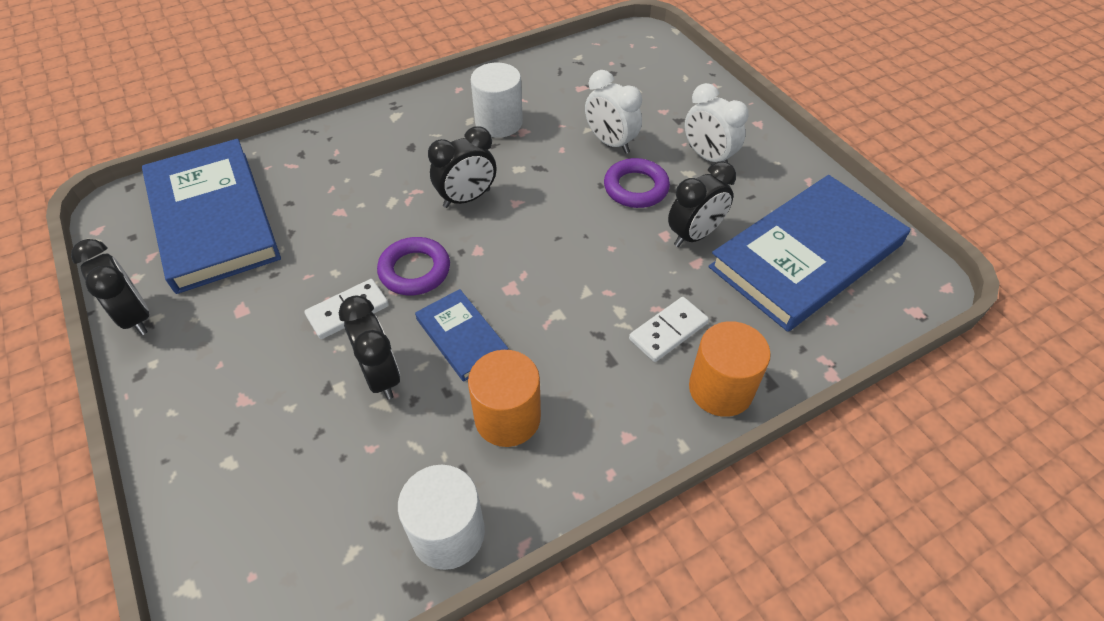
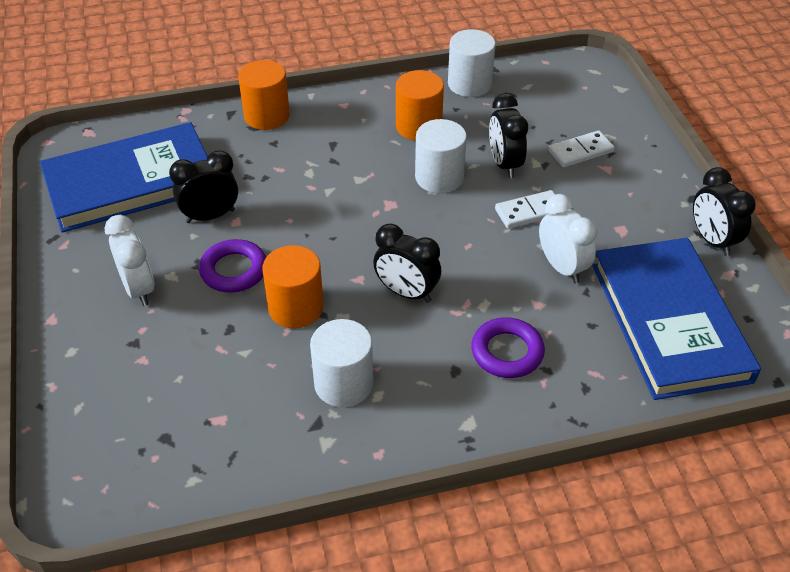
camera: 165 degrees left, 5 degrees down
purple ring [377,237,450,295] -> purple ring moved to [471,317,545,378]
blue book [415,289,509,382] -> white cylinder [415,119,467,193]
black clock [428,126,496,208] -> black clock turned 135 degrees counterclockwise [373,224,441,303]
white clock [585,70,642,154] -> white clock moved to [539,194,597,284]
white domino [629,297,709,362] -> white domino moved to [549,130,615,167]
none -> orange cylinder [262,245,324,329]

